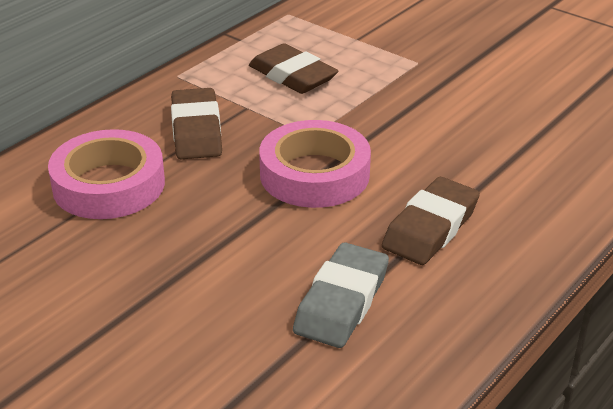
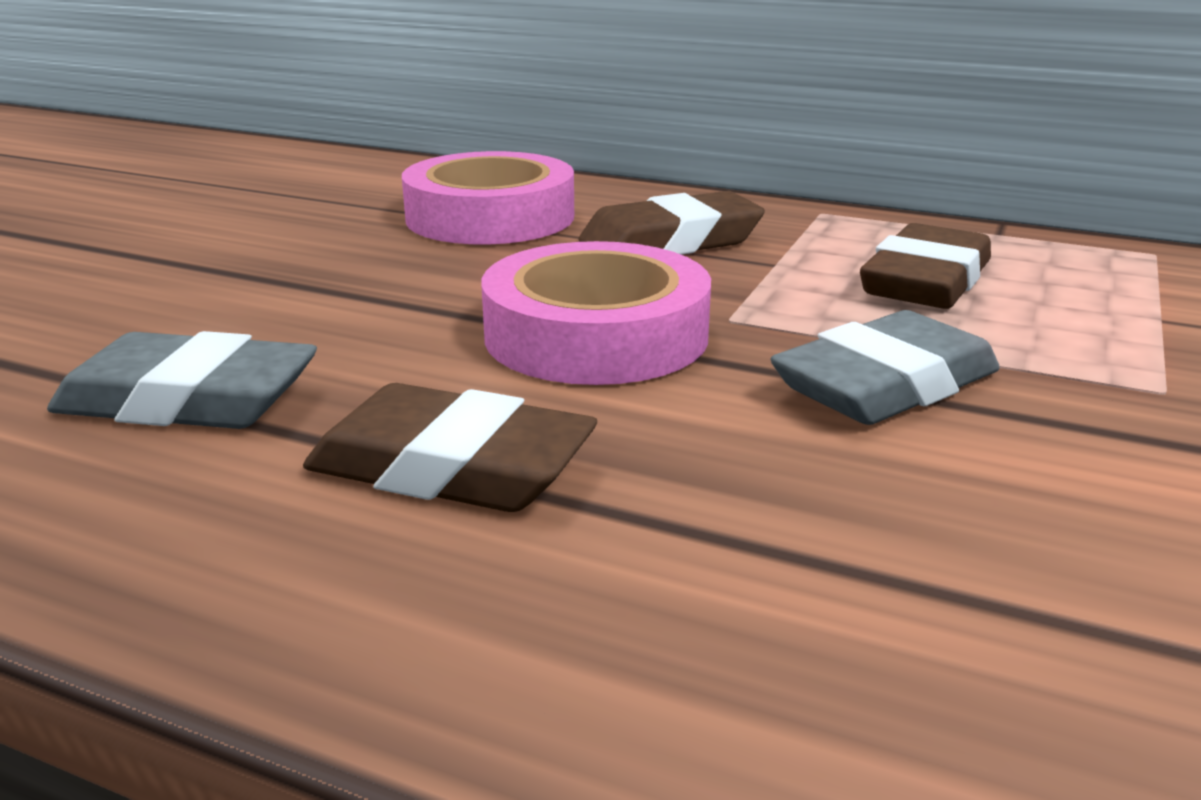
camera: 75 degrees right, 10 degrees down
none -> grey eraser [770,310,1000,425]

